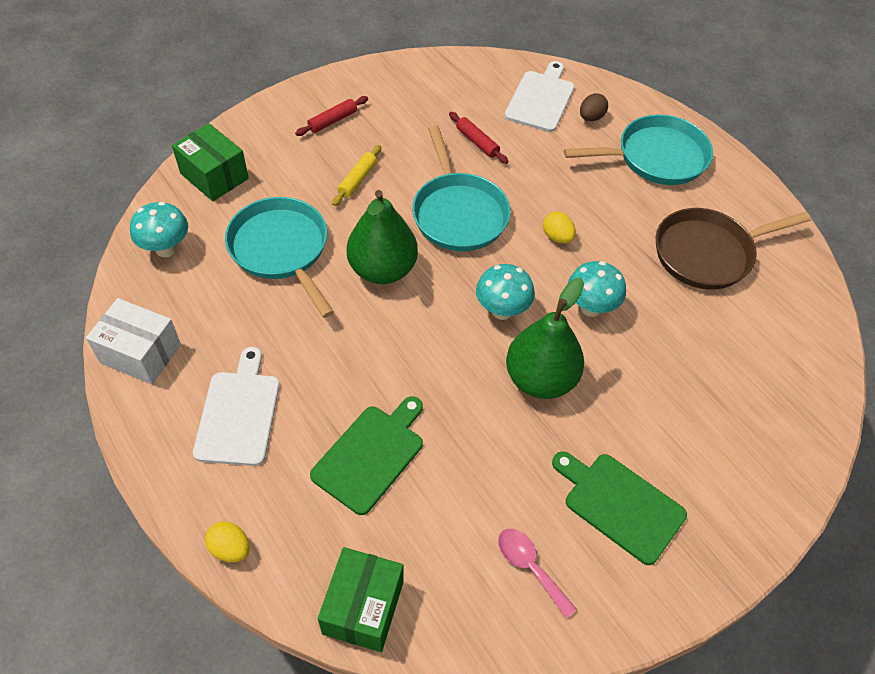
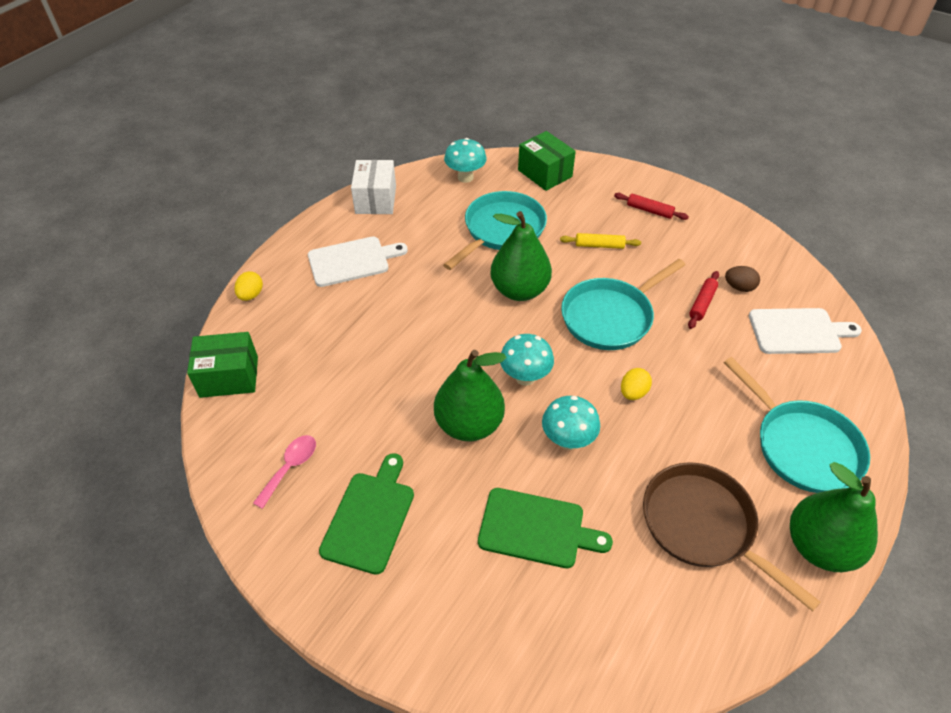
camera: 70 degrees right, 5 degrees down
green box [172,123,249,201] -> green box turned 60 degrees counterclockwise [518,131,576,191]
green cutting board [310,396,423,515] -> green cutting board moved to [478,488,613,568]
brown egg [580,93,608,121] -> brown egg moved to [725,266,760,292]
none -> green pear [790,462,878,572]

